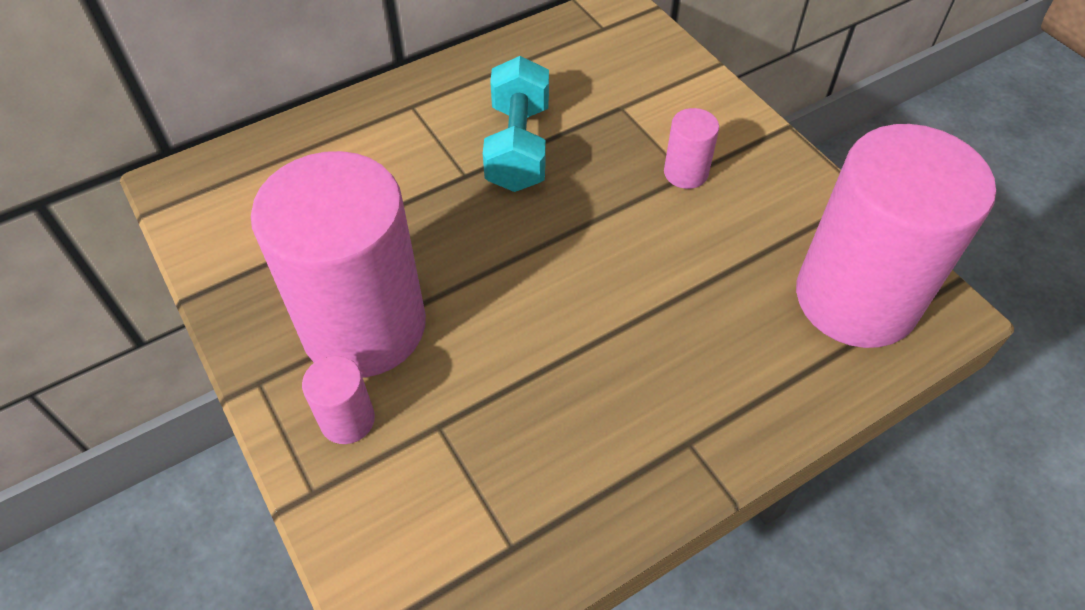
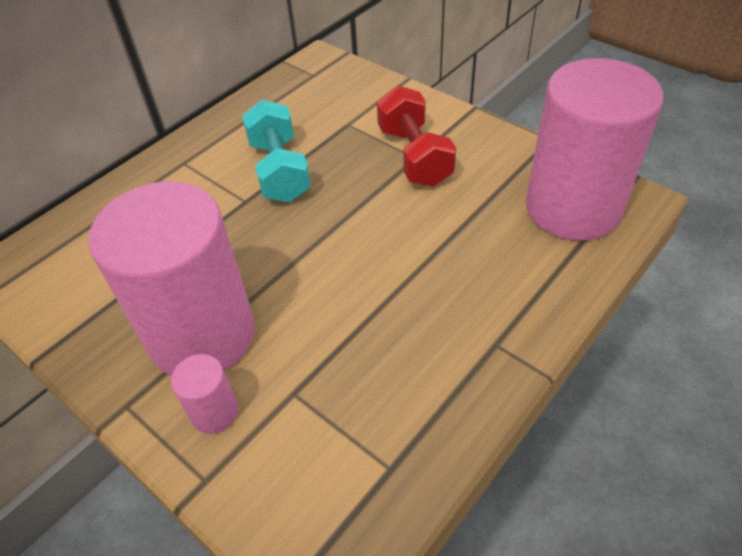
camera: 15 degrees left, 5 degrees down
pink cylinder [664,108,719,189] -> red dumbbell [377,85,456,187]

